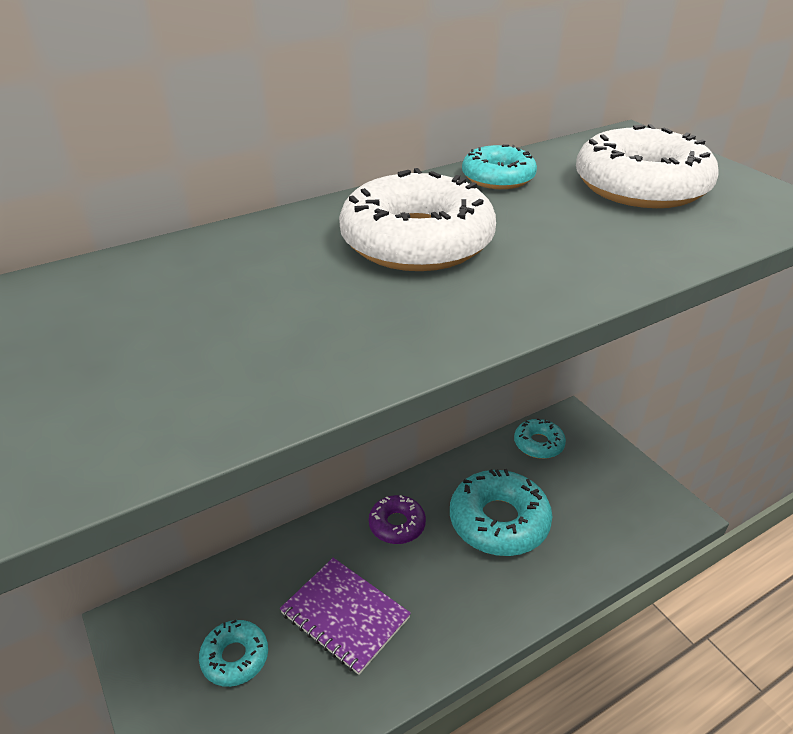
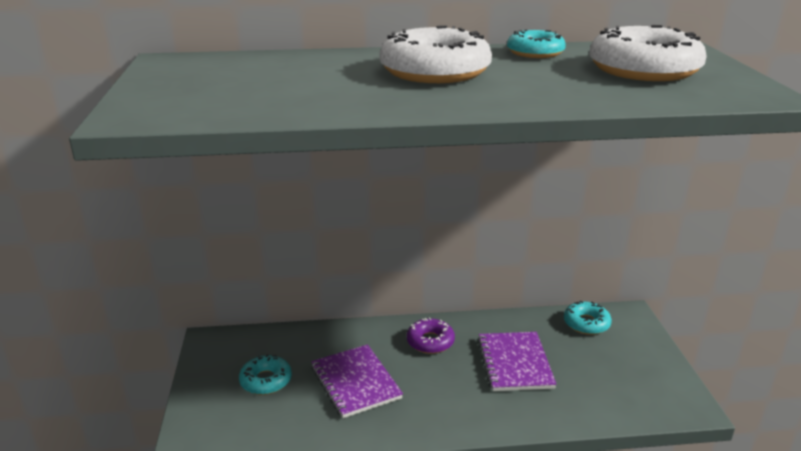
camera: 25 degrees right, 10 degrees down
turquoise donut [450,469,552,556] -> purple notebook [478,332,557,391]

